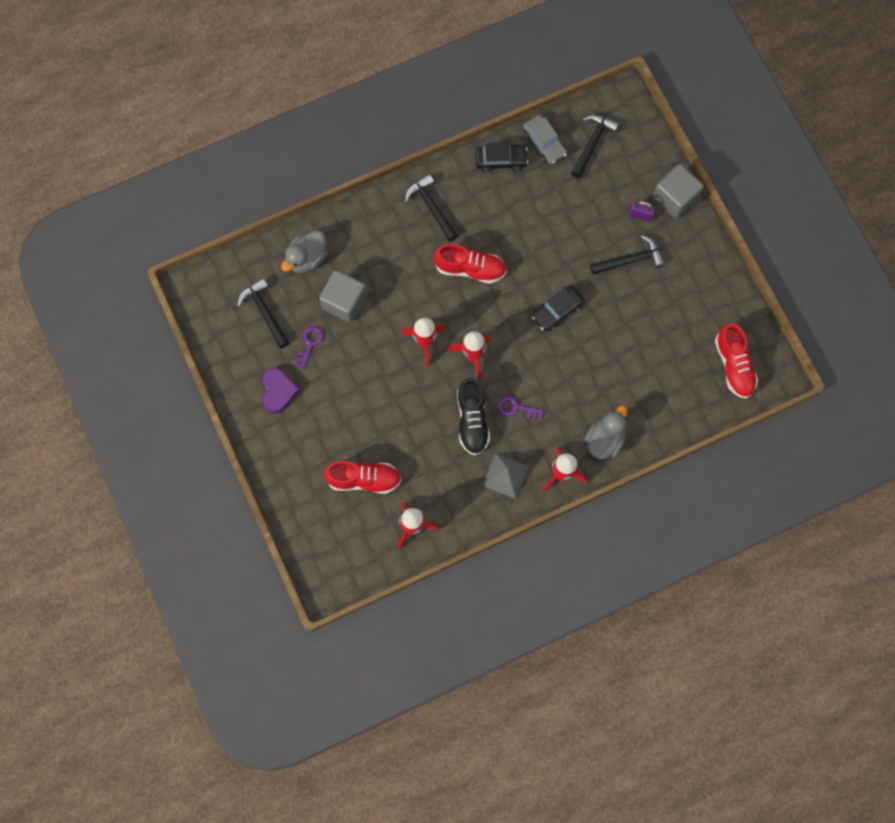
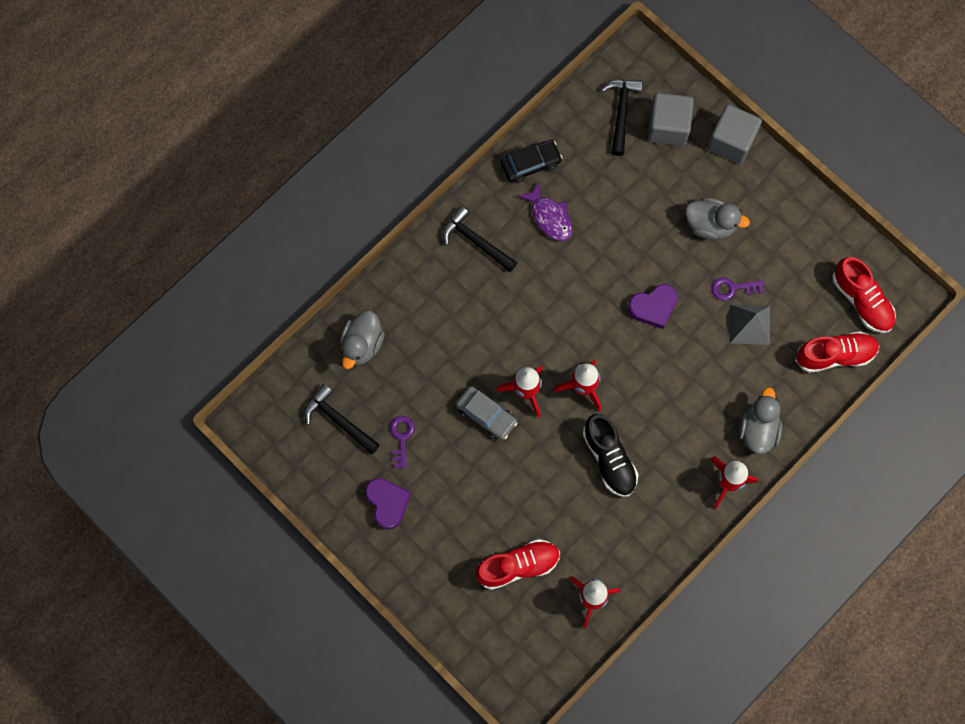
camera: 20 degrees left, 0 degrees up
grey cube [319,270,367,323] -> grey cube moved to [648,93,694,146]
red shoe [434,244,507,284] -> red shoe moved to [795,331,880,373]
grey pyramid [482,453,529,499] -> grey pyramid moved to [730,305,770,345]
purple key [497,396,544,421] -> purple key moved to [712,277,764,301]
grey car [523,115,567,164] -> grey car moved to [456,386,518,440]
black car [532,285,584,332] -> purple heart [628,284,678,329]
black hammer [590,235,665,275] -> grey duck [685,197,750,240]
purple padlock [629,201,656,222] -> none
none -> purple fish [517,181,572,241]

